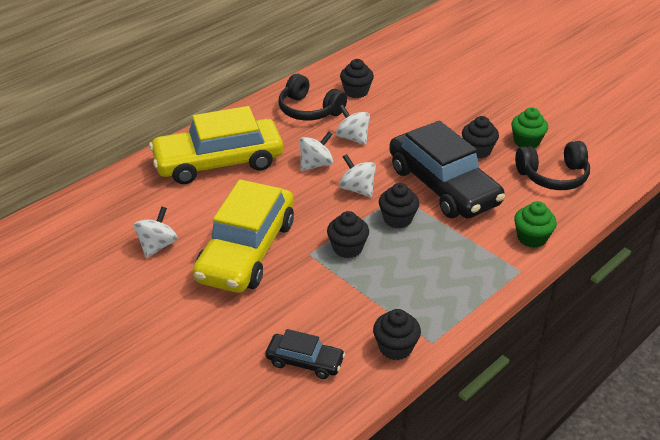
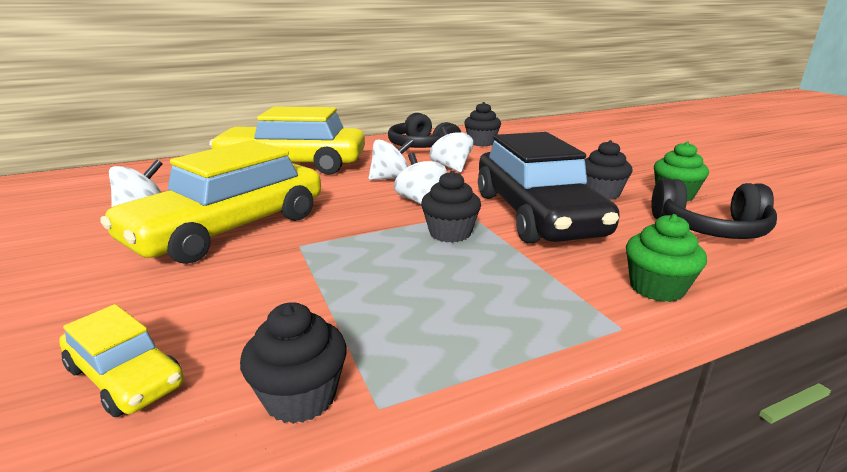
camera: 20 degrees right, 15 degrees down
black car [265,329,345,379] -> yellow car [59,304,184,417]
black cupcake [327,211,369,258] -> none

